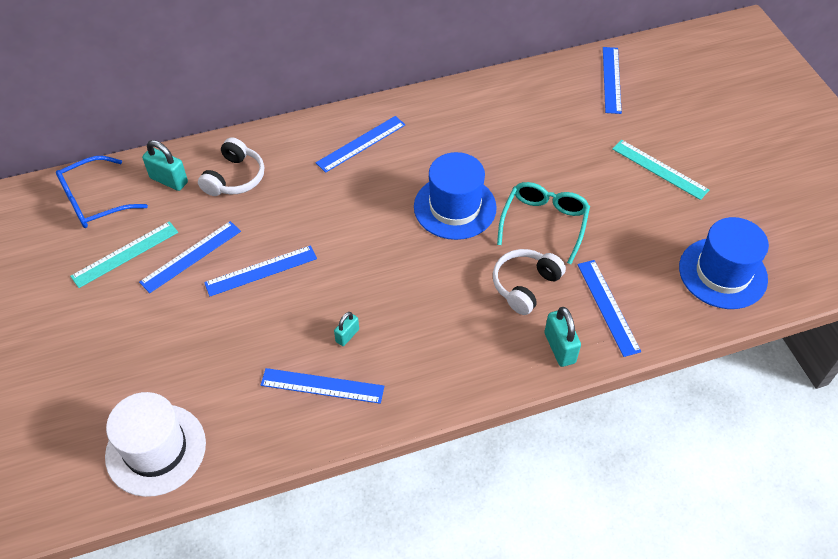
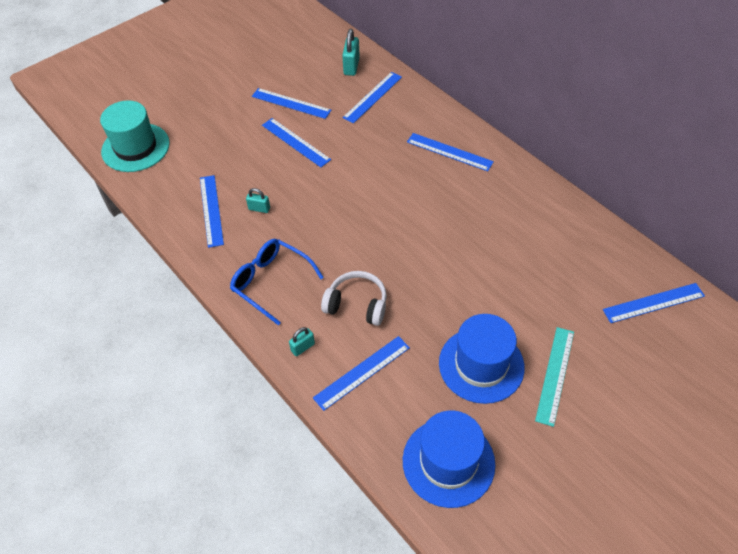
camera: 70 degrees right, 0 degrees up
blue glasses [56,156,148,228] -> blue glasses moved to [230,239,324,326]
turquoise ruler [70,221,178,288] -> none
white hat [105,392,206,497] -> turquoise hat [100,100,170,172]
white headphones [198,137,264,196] -> blue ruler [342,72,402,124]
blue hat [414,152,497,240] -> blue hat moved to [439,314,525,404]
turquoise glasses [497,182,590,264] -> none
turquoise padlock [544,307,581,367] -> turquoise padlock [289,327,315,356], size x0.61

